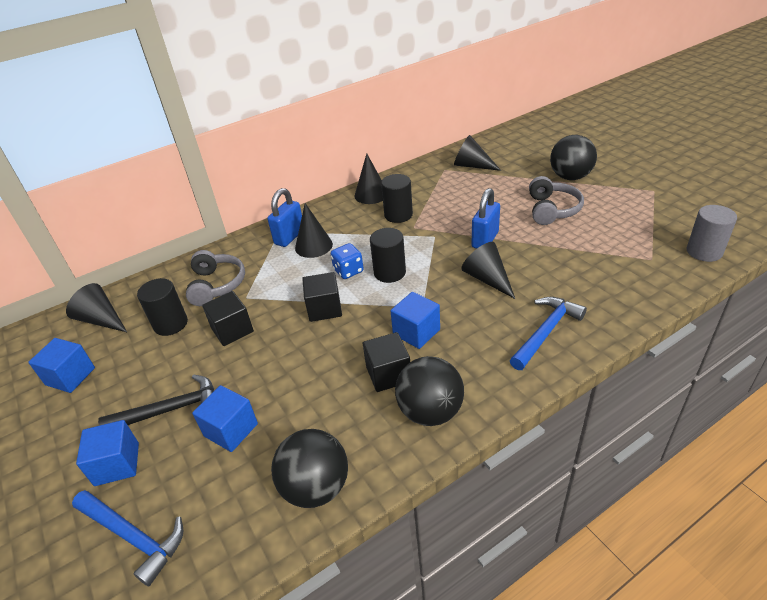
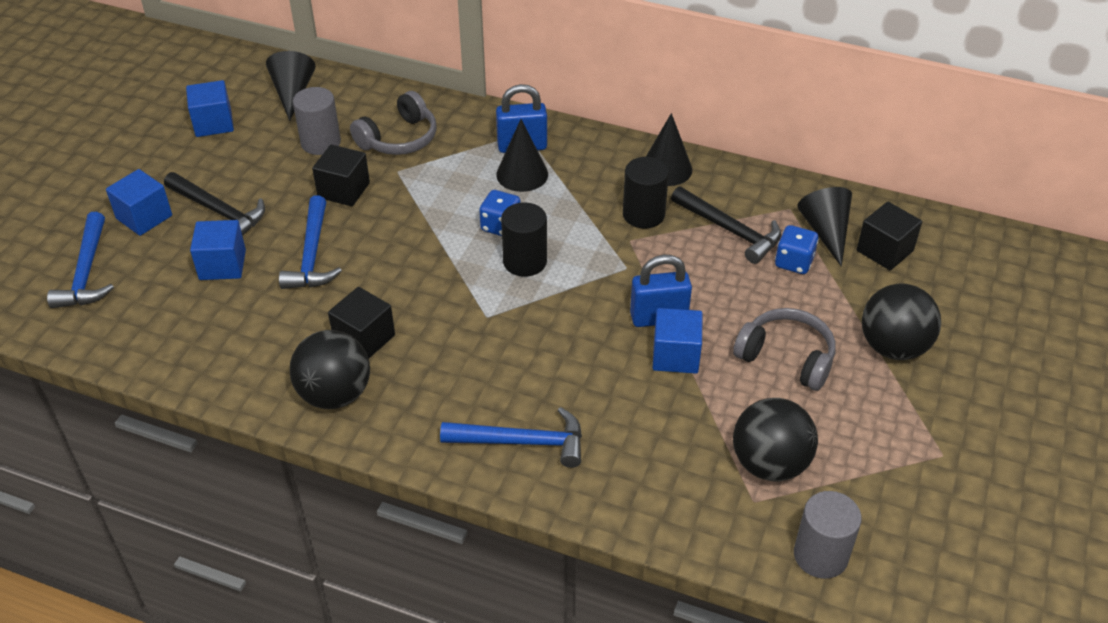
camera: 50 degrees right, 5 degrees up
black cylinder [137,278,188,336] -> grey cylinder [293,87,341,155]
black ball [271,429,348,508] -> black ball moved to [733,398,818,481]
black cube [302,272,342,322] -> black cube moved to [857,202,922,270]
blue cube [390,292,440,349] -> blue cube moved to [653,308,703,374]
black cone [461,242,515,299] -> none
grey headphones [529,176,584,225] -> grey headphones turned 120 degrees counterclockwise [733,308,836,391]
none -> blue hammer [279,196,342,289]
none -> black hammer [671,186,781,264]
none -> blue dice [775,225,819,274]

